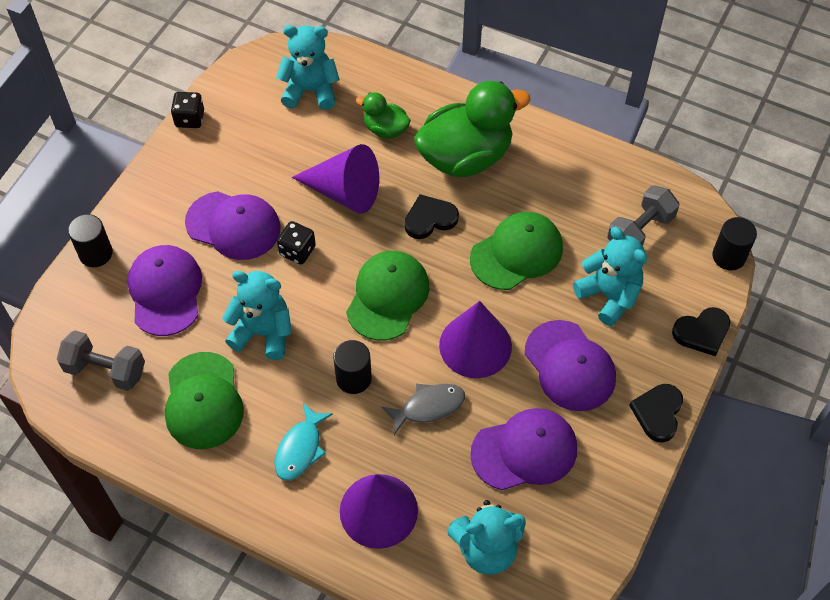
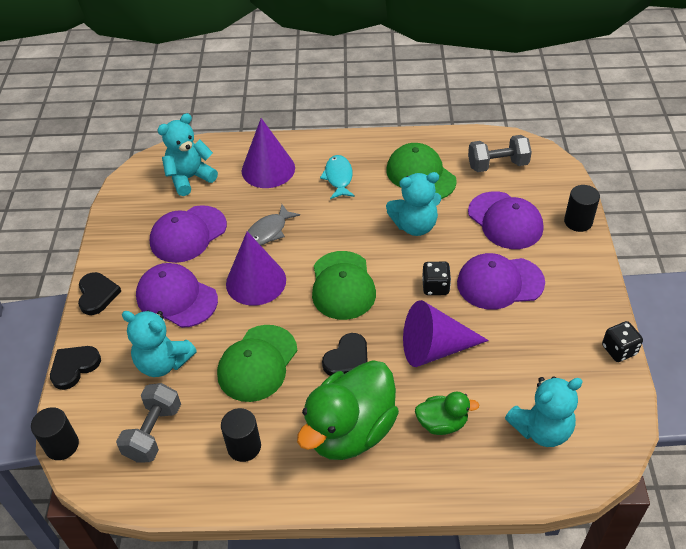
camera: 155 degrees right, 10 degrees down
black cylinder [333,340,372,394] -> black cylinder moved to [221,408,261,462]

